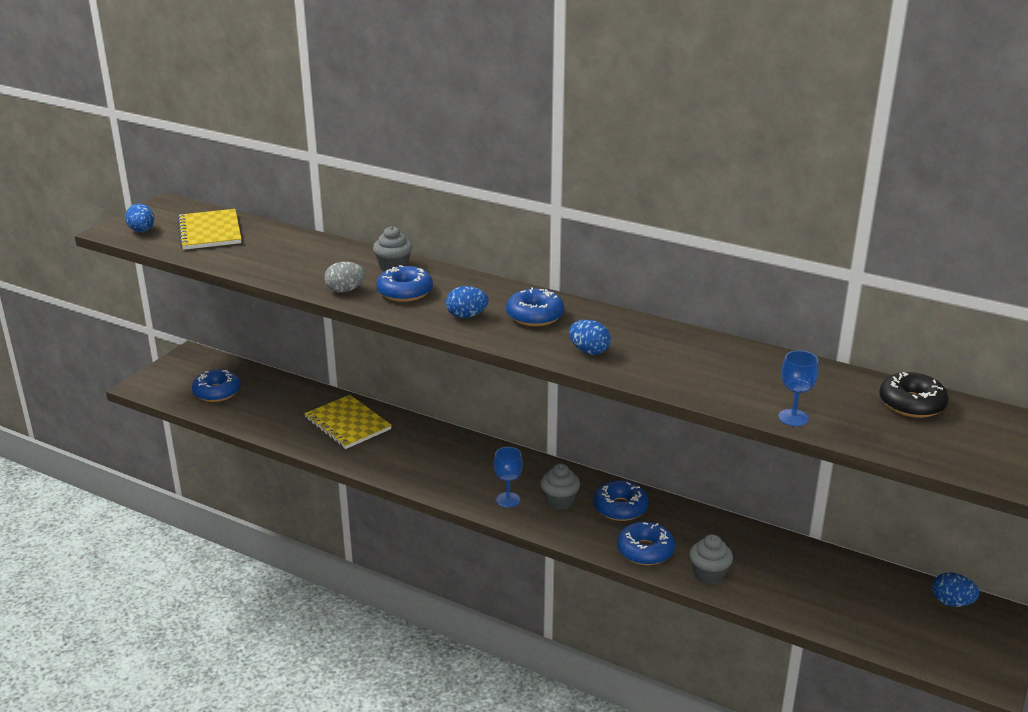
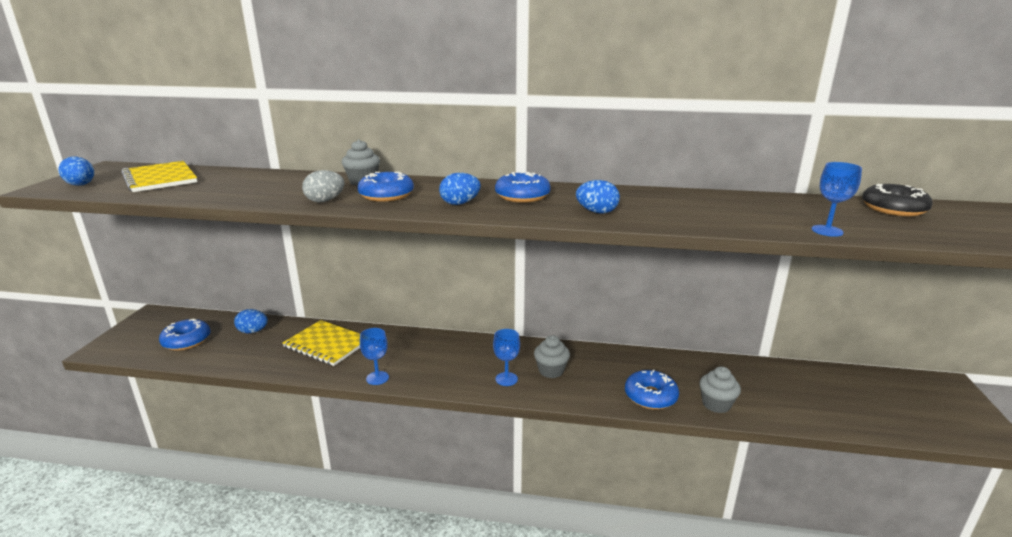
camera: 20 degrees left, 5 degrees down
blue donut [593,480,649,521] -> none
blue egg [932,572,979,607] -> blue egg moved to [234,309,268,333]
none -> blue goblet [360,328,389,385]

